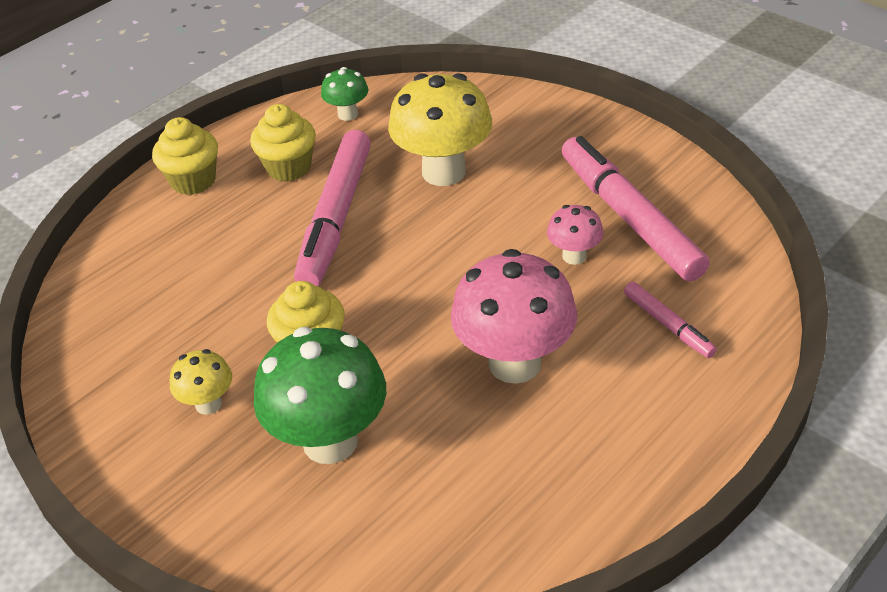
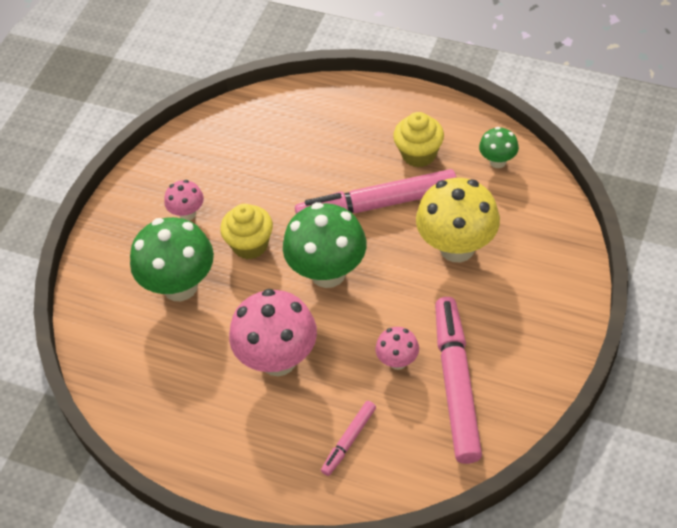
camera: 70 degrees right, 10 degrees up
yellow cupcake [152,117,218,195] -> none
yellow mushroom [170,349,232,415] -> pink mushroom [164,180,204,221]
pink marker [561,136,710,282] -> pink marker turned 45 degrees counterclockwise [435,297,482,464]
none -> green mushroom [283,202,367,288]

